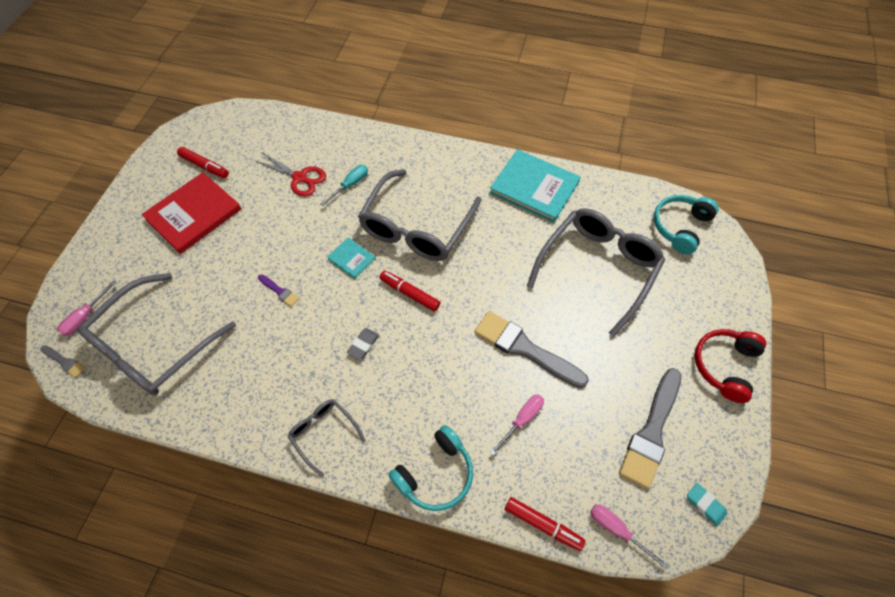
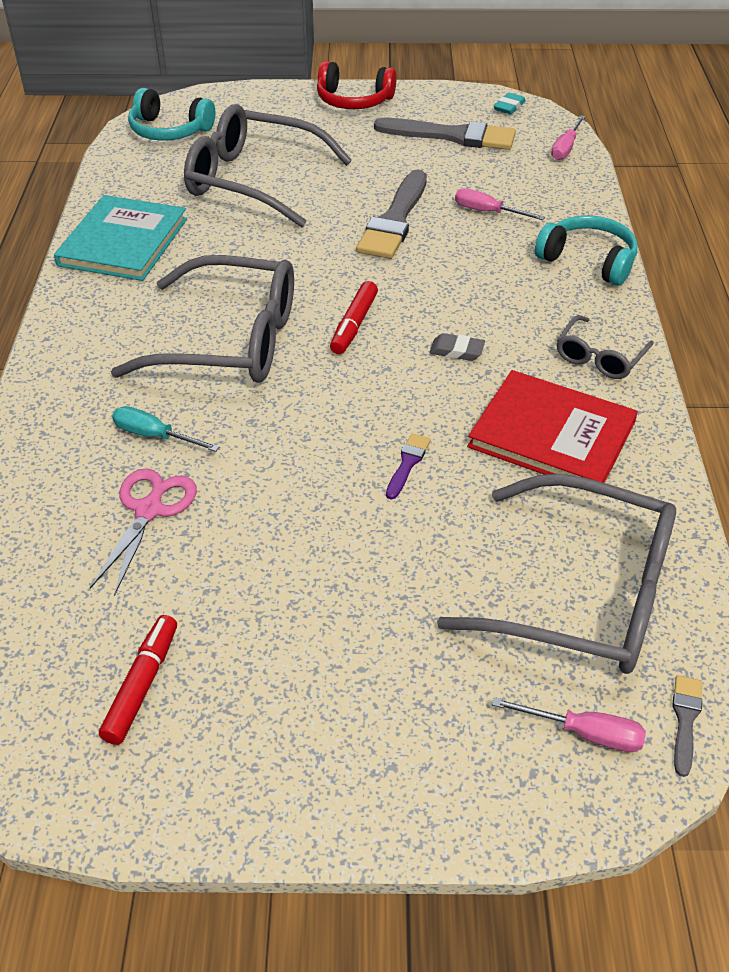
camera: 105 degrees left, 15 degrees down
red book [141,172,241,254] -> red book moved to [467,370,638,483]
red scissors [254,153,326,197] -> pink scissors [90,469,197,596]
turquoise book [327,237,376,279] -> none
red marker [505,497,585,551] -> none

